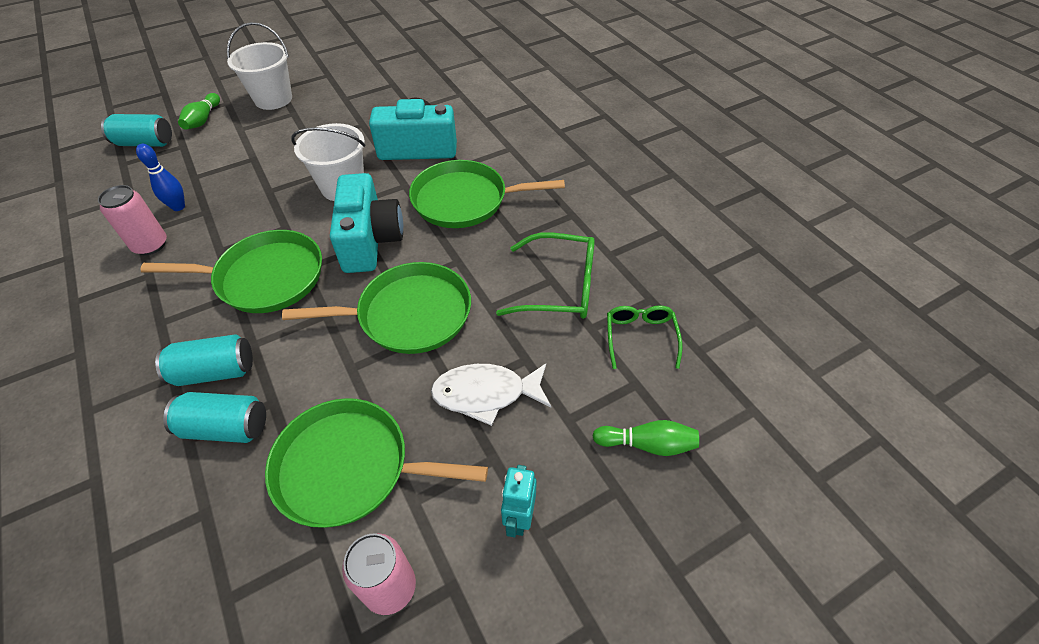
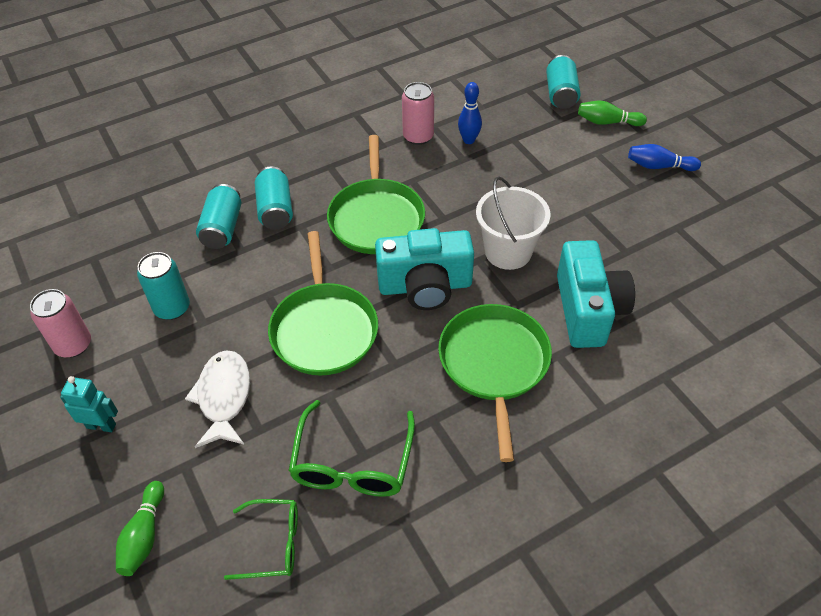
camera: 90 degrees right, 0 degrees up
white bucket [227,22,292,110] -> blue bowling pin [628,144,701,171]
green pan [265,398,488,528] -> turquoise can [137,252,190,320]

